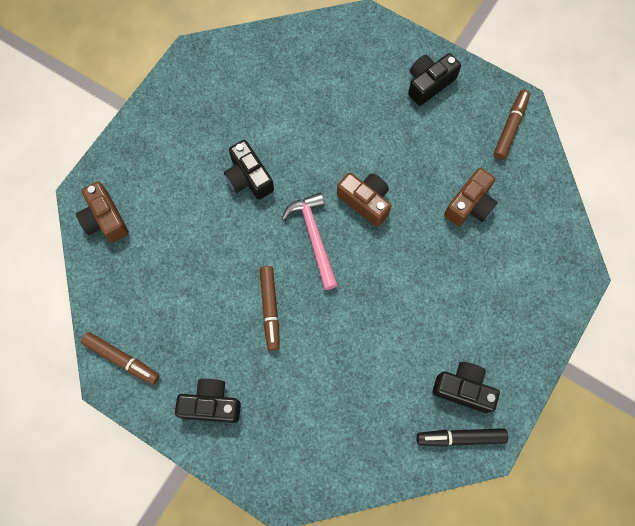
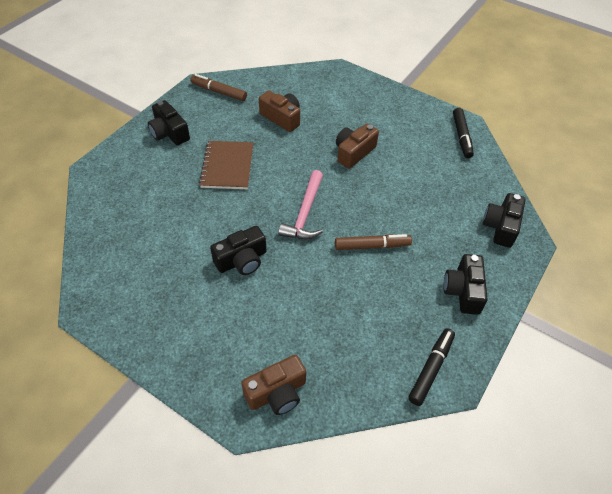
camera: 90 degrees left, 20 degrees down
brown marker [81,332,160,385] -> black marker [408,328,455,406]
pink hammer [282,193,338,290] -> pink hammer turned 60 degrees counterclockwise [278,170,323,239]
brown camera [337,173,391,227] -> brown camera moved to [336,124,379,169]
black camera [433,362,500,413] -> black camera moved to [483,193,526,248]
none -> brown notebook [199,141,253,189]

